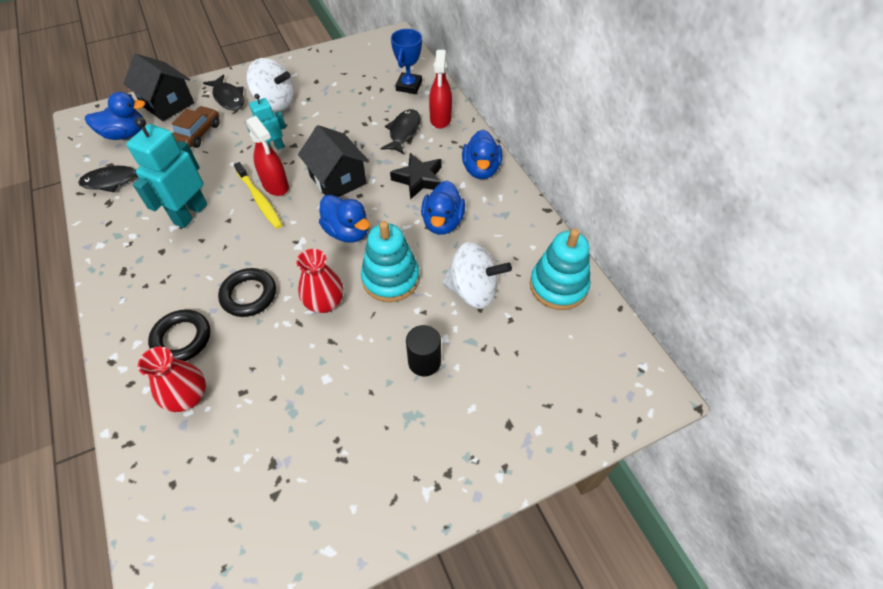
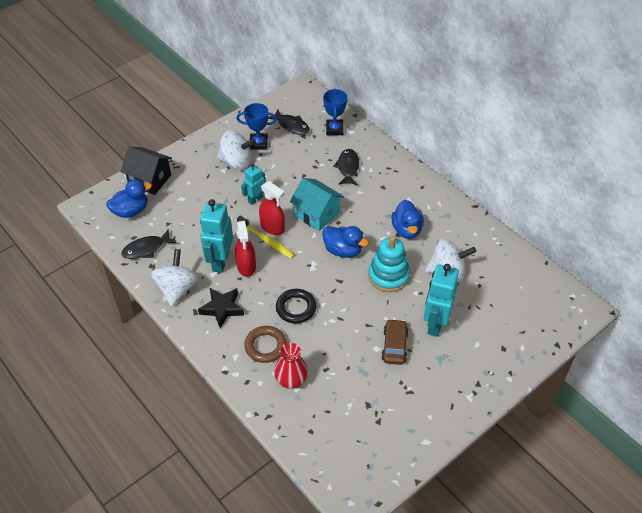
camera: 15 degrees left, 5 degrees down
black ring [148,309,210,361] -> brown ring [244,326,287,363]
brown car [172,106,219,148] -> brown car moved to [381,319,409,365]
black fish [203,75,244,110] -> black fish moved to [268,110,310,135]
red vase [296,249,344,313] -> none
black house [298,125,369,197] -> turquoise house [290,178,344,231]
black star [390,153,441,200] -> black star moved to [198,288,244,328]
black cylinder [406,325,441,377] -> turquoise robot [424,264,459,337]
red spray bottle [429,50,452,129] -> red spray bottle moved to [235,221,256,277]
blue duck [462,130,502,179] -> none
turquoise stacking toy [530,229,591,310] -> none
none -> white spinning top [151,249,199,306]
none -> blue trophy [236,103,277,150]

